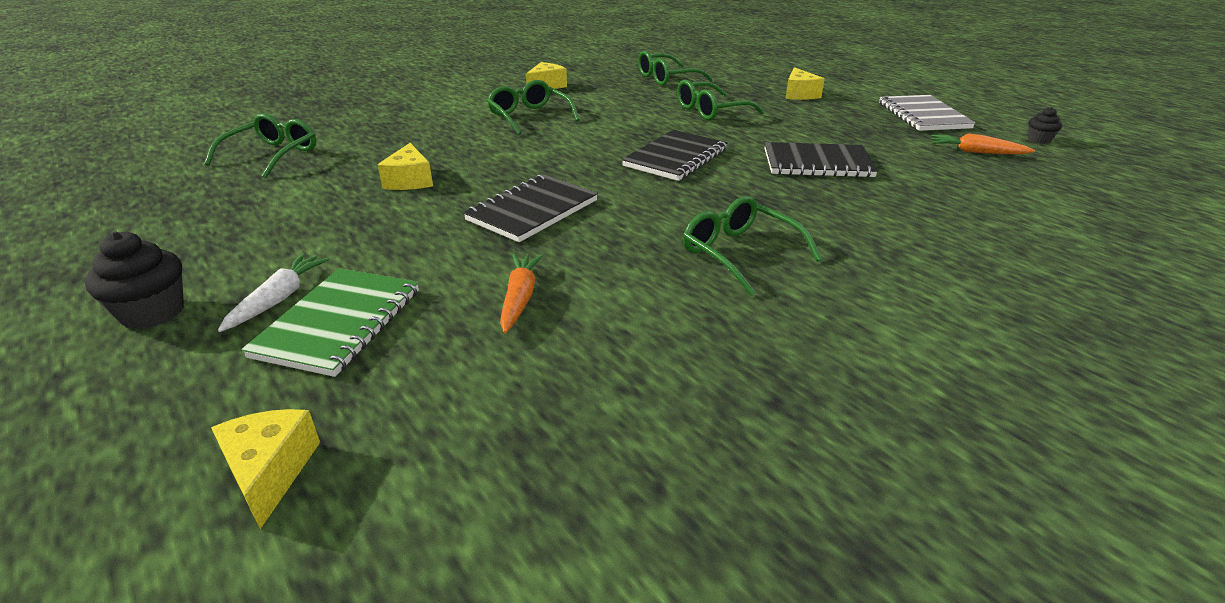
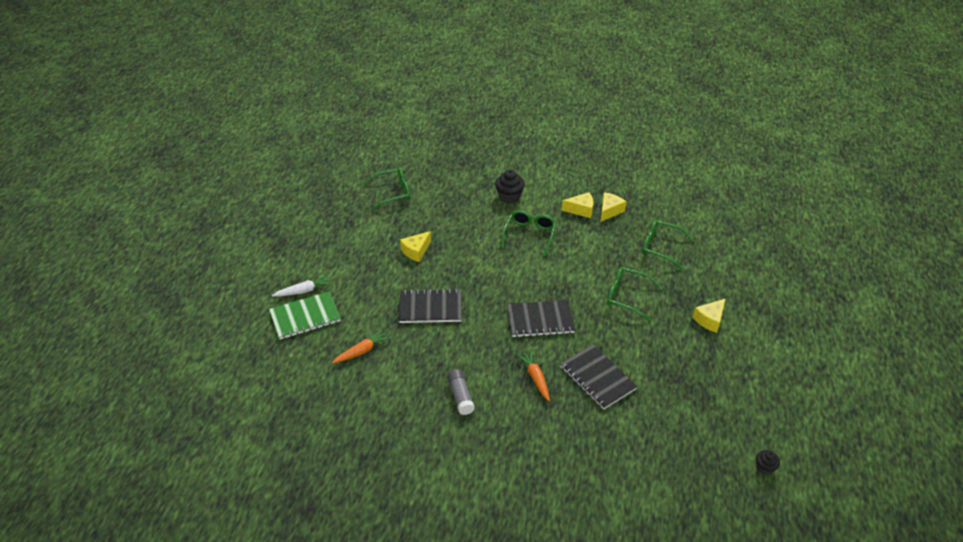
camera: 50 degrees right, 10 degrees up
black cupcake [85,231,184,329] -> black cupcake moved to [495,170,525,204]
yellow cheese [211,409,320,529] -> yellow cheese moved to [601,192,627,222]
green glasses [683,196,822,296] -> grey glue stick [447,369,475,415]
grey notebook [879,95,976,131] -> none
orange carrot [931,133,1035,154] -> orange carrot moved to [517,350,550,401]

